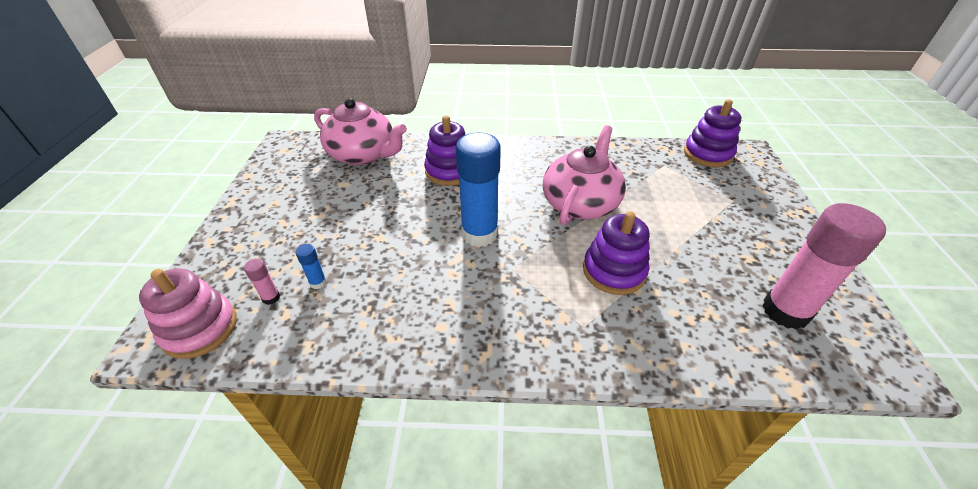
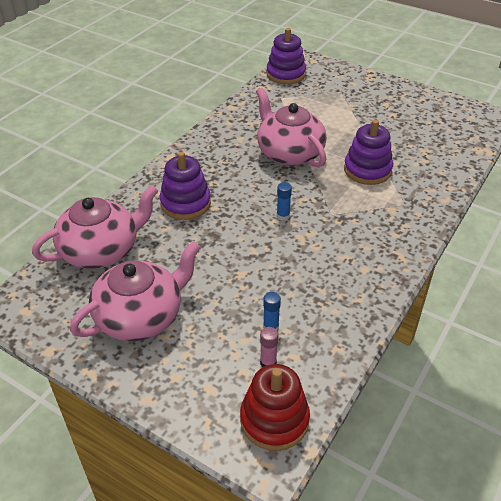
camera: 60 degrees left, 0 degrees up
pink stacking toy [139,269,237,359] -> red stacking toy [240,364,310,451]
blue glue stick [456,133,501,247] -> blue glue stick [277,182,292,221], size x0.41
pink glue stick [762,203,886,330] -> none
none -> pink teapot [70,241,201,341]

